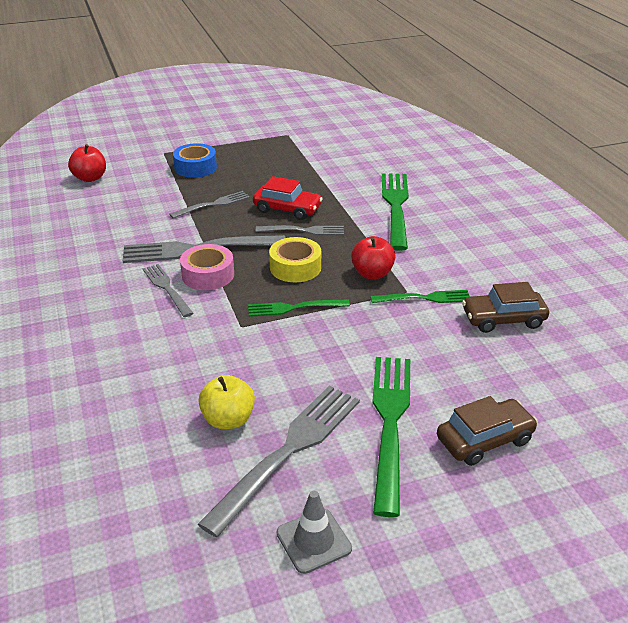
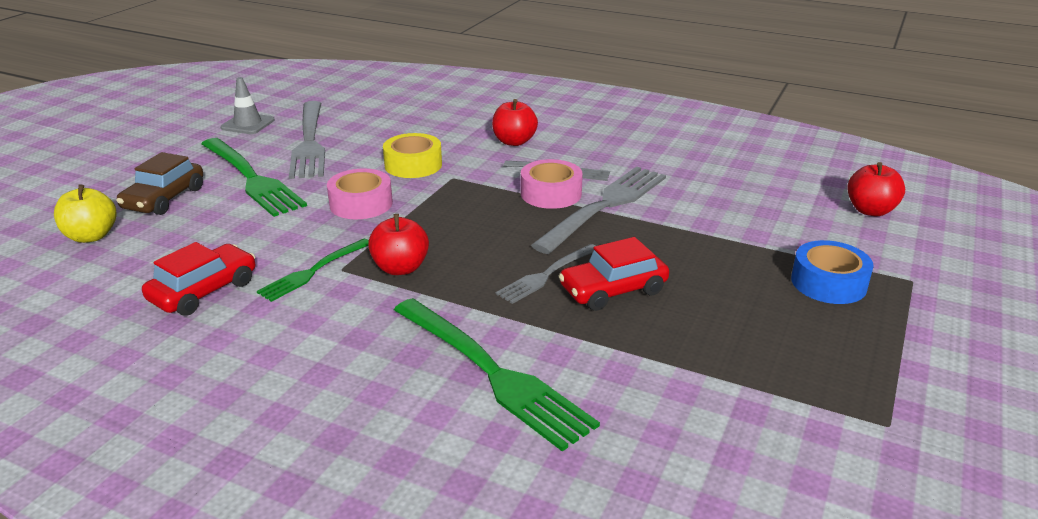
camera: 135 degrees right, 5 degrees down
grey fork [169,191,250,218] -> none
yellow apple [198,375,255,429] -> yellow apple moved to [54,184,116,243]
green fork [248,299,350,317] -> none
yellow tape [269,237,321,282] -> yellow tape moved to [383,133,442,178]
brown car [462,282,549,333] -> red car [142,242,255,316]
none -> pink tape [327,169,393,219]
none -> red apple [492,99,538,146]

